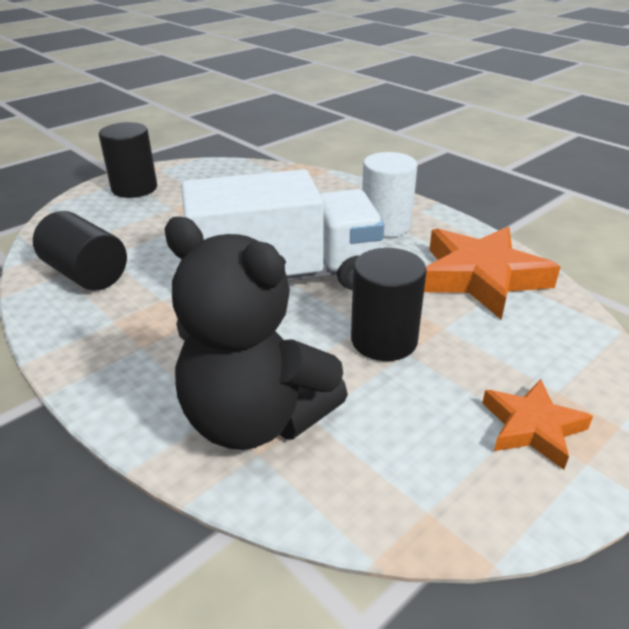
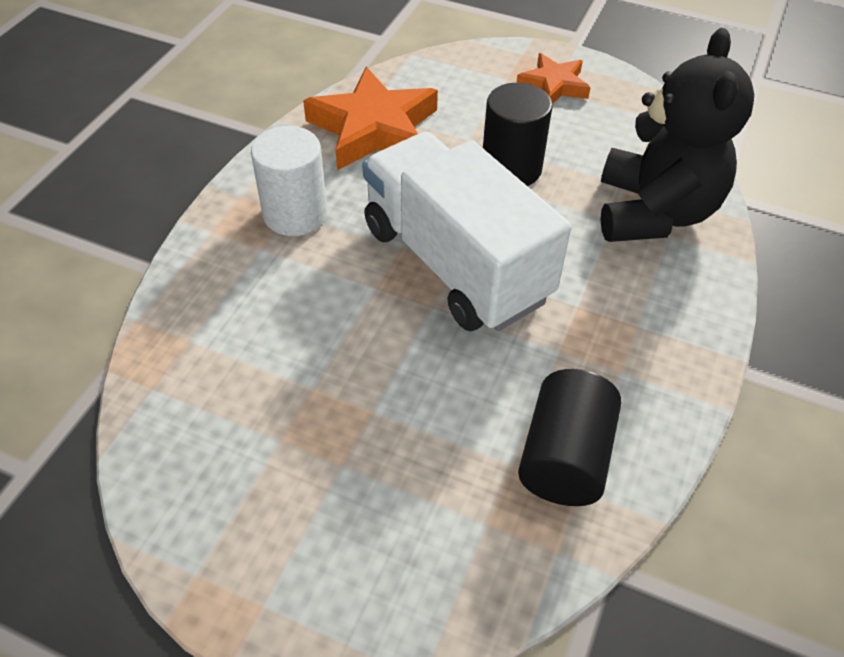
camera: 115 degrees left, 15 degrees up
black cylinder [99,122,157,198] -> none

